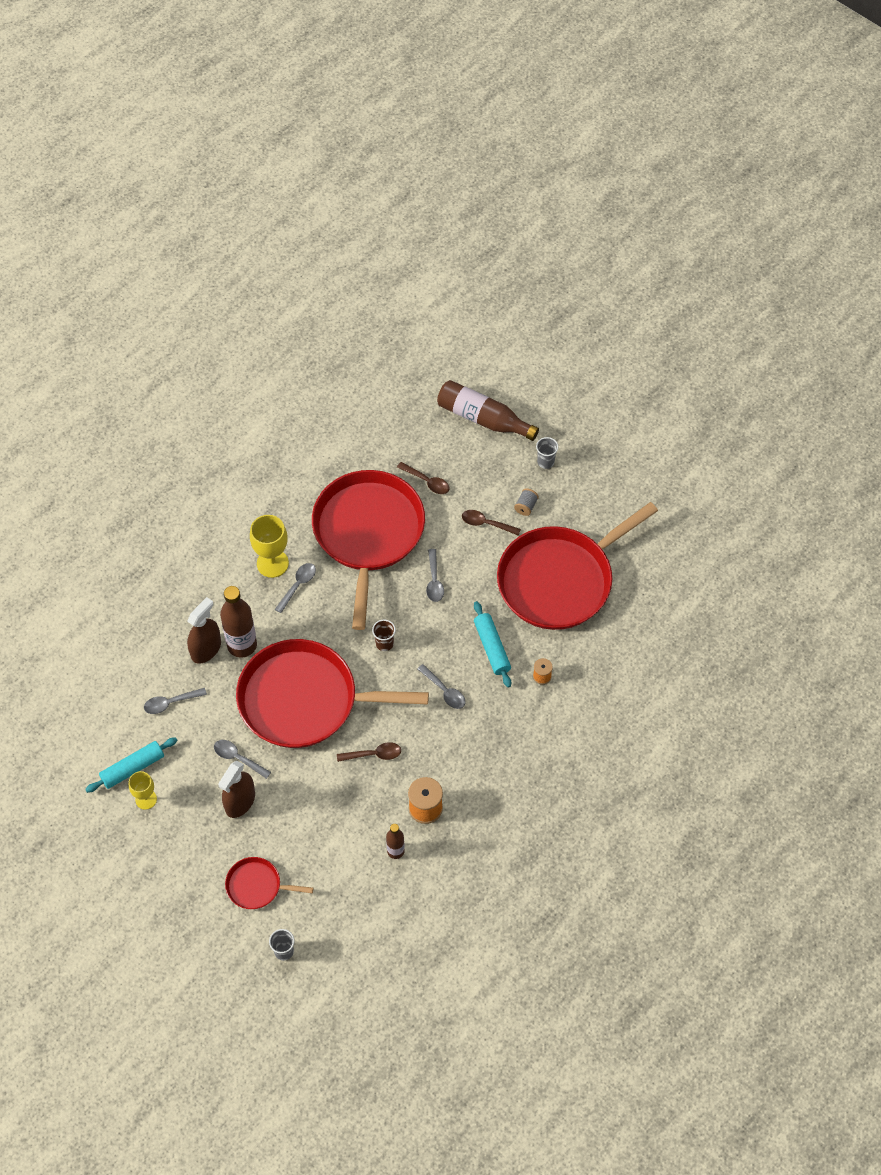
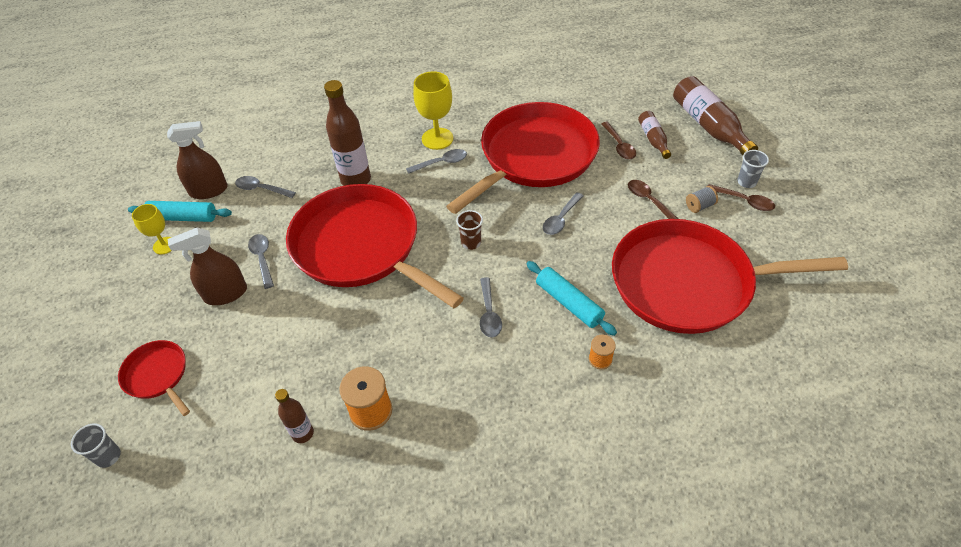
camera: 40 degrees right, 10 degrees down
brown spray bottle [187,597,221,664] -> brown spray bottle moved to [167,121,228,199]
brown spoon [337,742,401,762] -> brown spoon moved to [708,184,775,211]
turquoise rolling pin [474,601,511,688] -> turquoise rolling pin turned 60 degrees counterclockwise [527,261,617,336]
none -> brown bottle [638,111,671,159]

